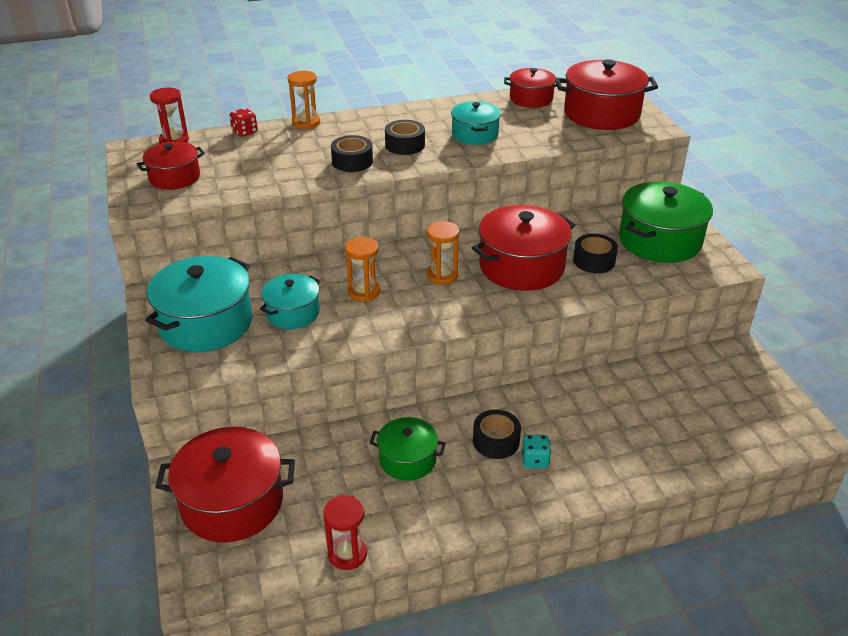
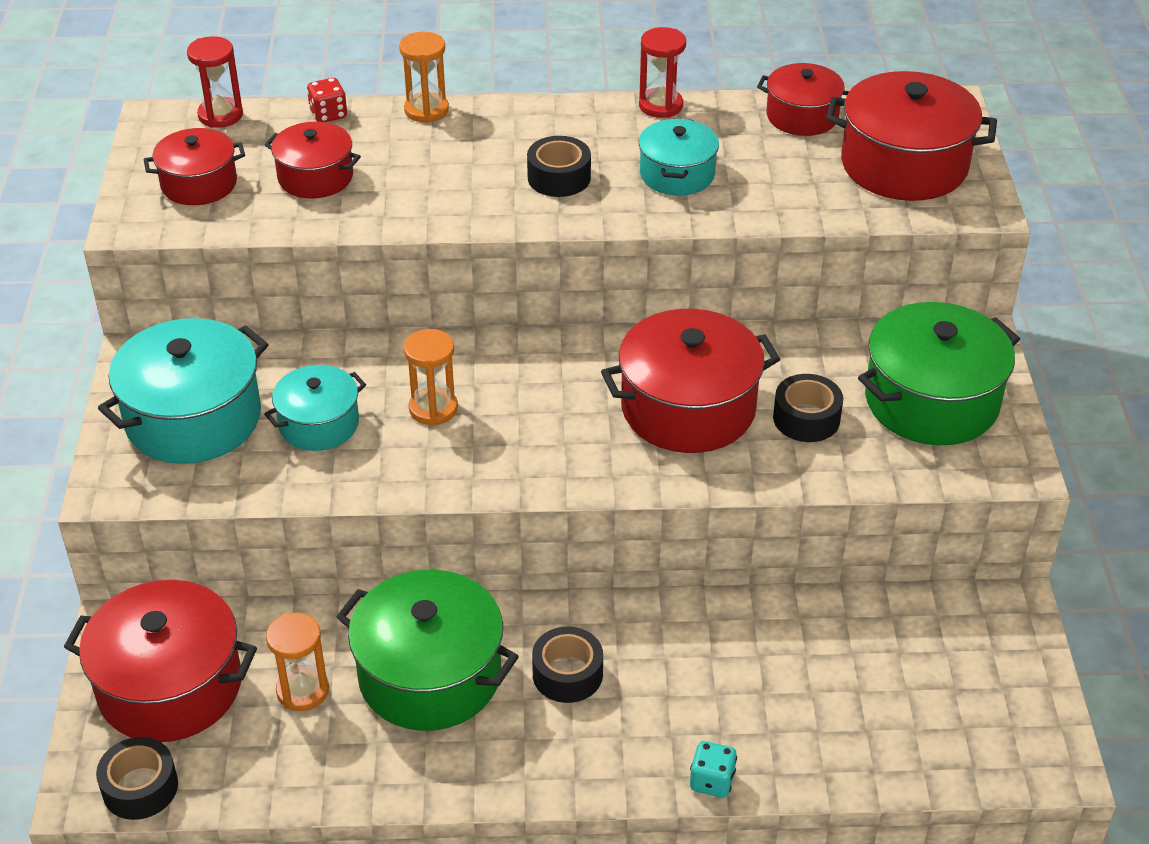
camera: 15 degrees right, 5 degrees up
red hourglass [323,495,367,570] -> red hourglass moved to [639,27,686,118]
black tape [331,135,373,172] -> black tape moved to [96,737,178,820]
green pot [369,417,446,481] -> green pot [336,570,519,731], size x1.70
orange hourglass [427,221,459,285] -> orange hourglass moved to [266,612,329,711]
turquoise dice [521,435,551,468] -> turquoise dice moved to [690,741,737,798]
none -> red pot [265,122,361,199]

